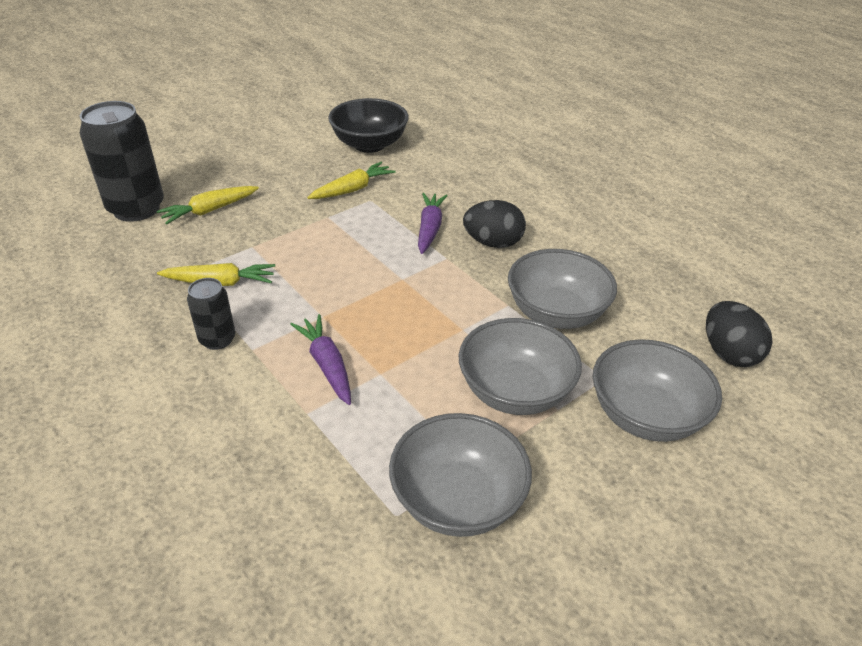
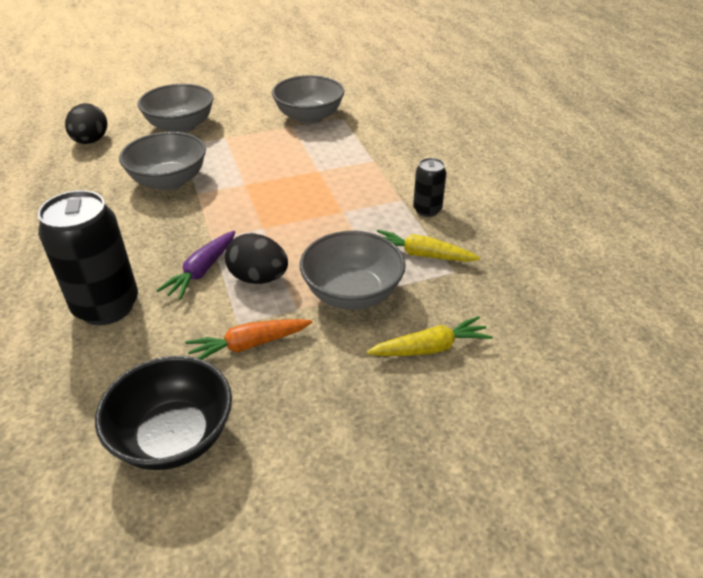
camera: 160 degrees left, 0 degrees up
black can [80,101,164,222] -> black can moved to [38,190,138,325]
purple carrot [290,314,351,405] -> none
yellow carrot [307,162,396,199] -> orange carrot [185,319,312,360]
grey bowl [459,318,582,415] -> grey bowl moved to [300,231,406,310]
black egg [463,200,526,248] -> black egg moved to [225,233,288,284]

